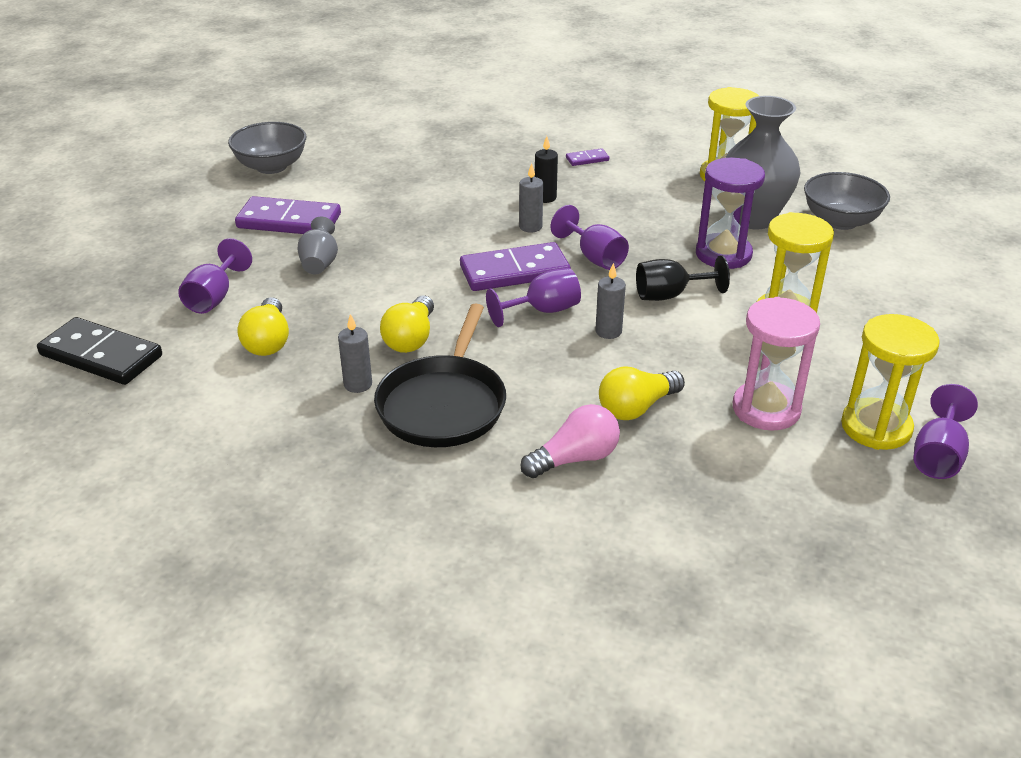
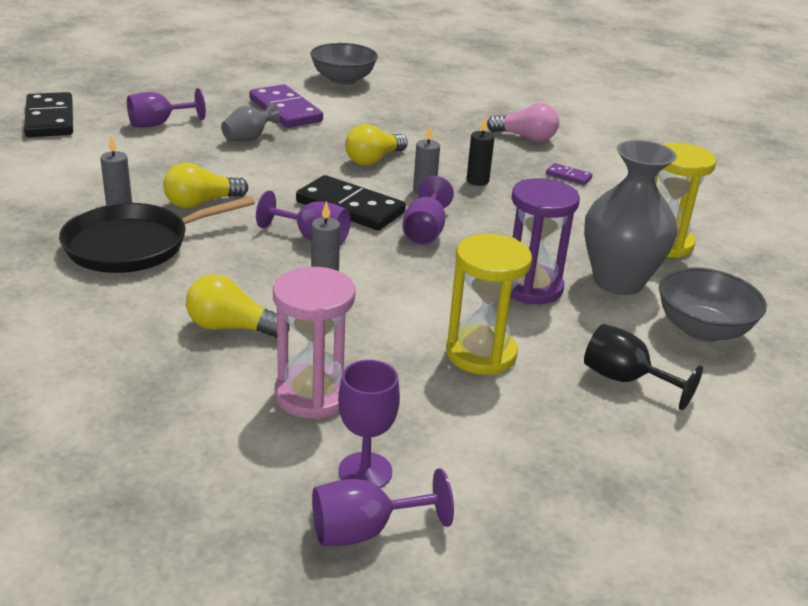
camera: 45 degrees right, 5 degrees down
yellow light bulb [237,297,289,356] -> yellow light bulb moved to [345,124,408,166]
purple domino [460,242,571,291] -> black domino [296,175,406,231]
pink light bulb [520,404,620,478] -> pink light bulb moved to [487,103,559,142]
black goblet [636,255,730,301] -> black goblet moved to [584,324,703,410]
yellow hourglass [841,314,940,450] -> purple goblet [338,360,400,488]

